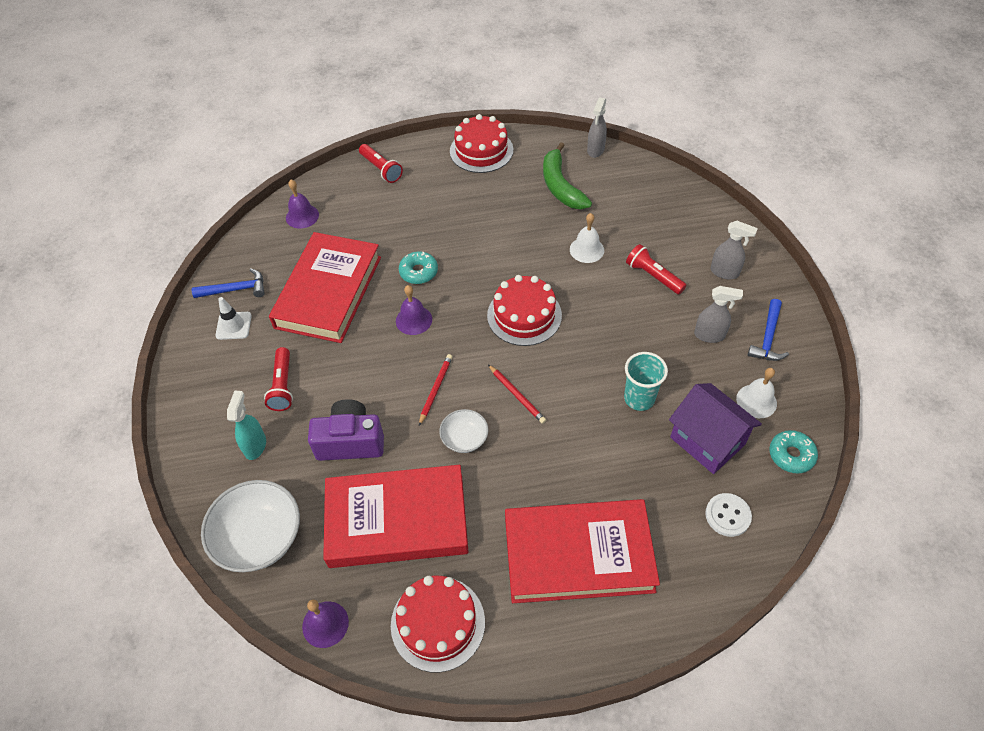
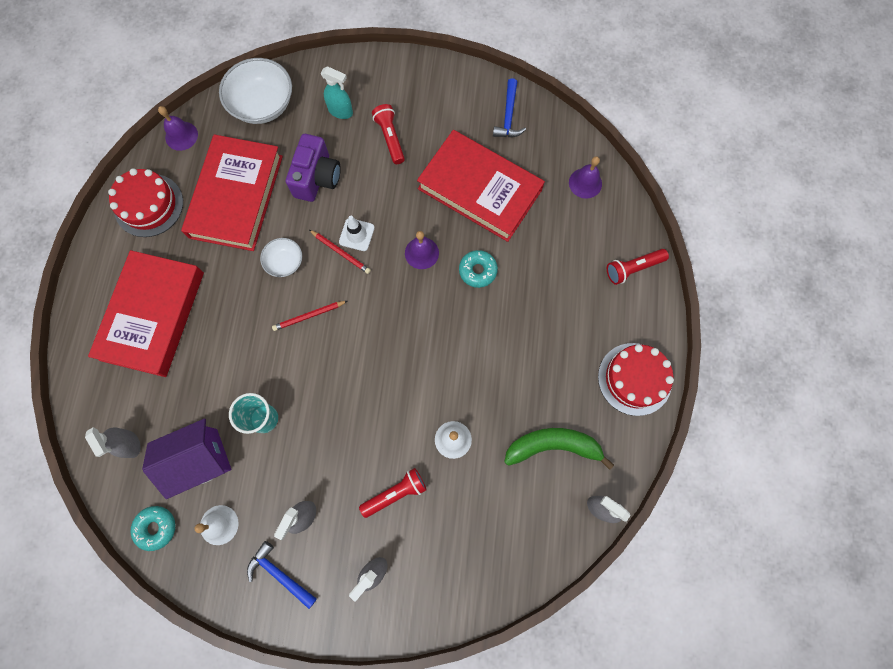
camera: 105 degrees right, 20 degrees up
white traffic cone [215,297,252,340] -> white traffic cone moved to [339,216,375,251]
red flashlight [264,347,293,411] -> red flashlight turned 60 degrees clockwise [372,104,405,164]
red cake [487,275,562,346] -> none
white button [705,493,752,537] -> grey spray bottle [85,427,141,458]

